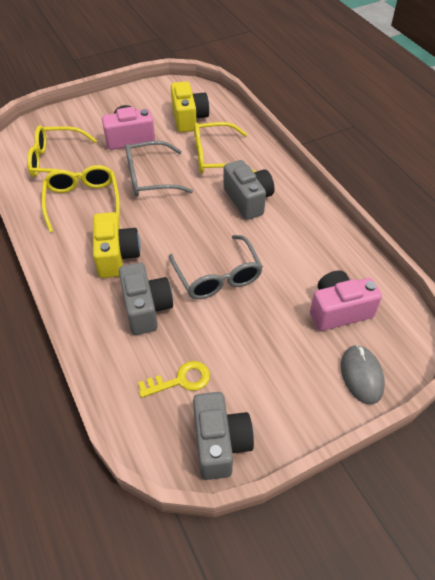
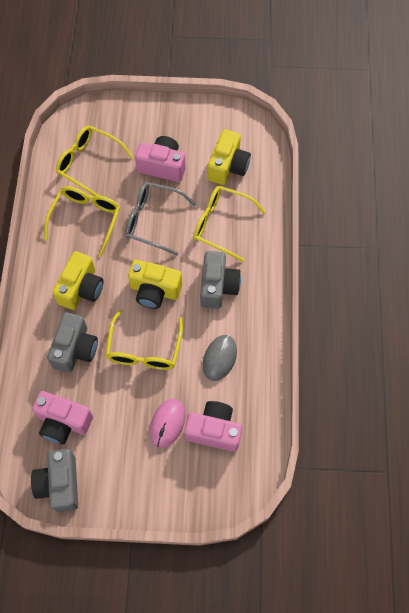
camera: 30 degrees right, 15 degrees up
yellow key [138,361,210,398] -> pink camera [32,391,93,444]
grey glasses [169,235,263,299] -> yellow glasses [106,309,183,370]
grey camera [193,392,254,480] -> grey camera turned 150 degrees clockwise [31,449,78,512]
grey mouse [341,345,385,405] -> grey mouse moved to [203,335,237,381]
none -> yellow camera [128,260,182,309]
none -> pink mouse [150,399,185,448]

